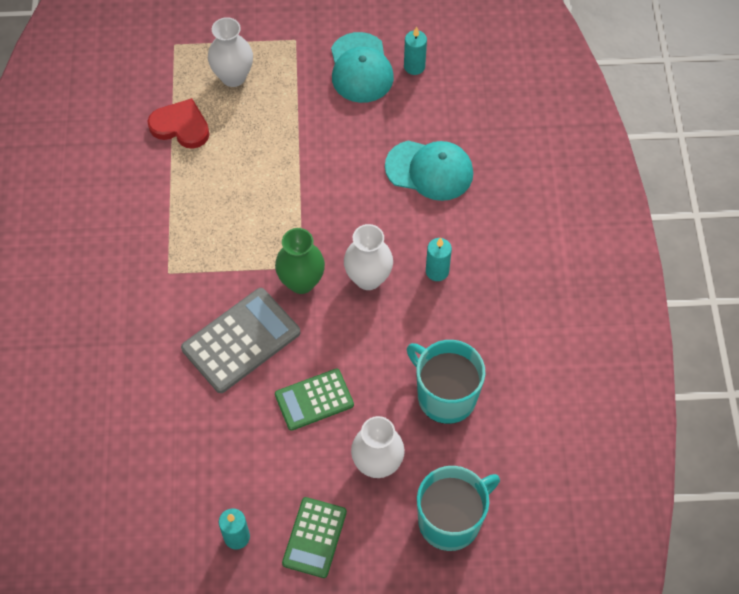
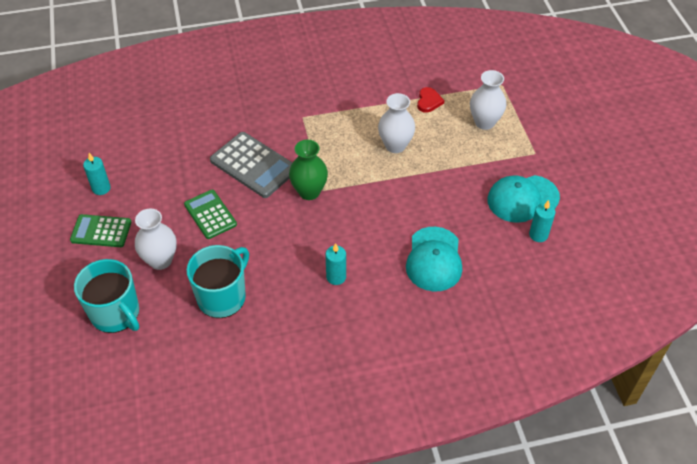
camera: 80 degrees right, 10 degrees down
red heart [148,98,209,149] -> red heart [417,87,445,113], size x0.66
white vase [344,224,393,290] -> white vase moved to [378,93,415,153]

